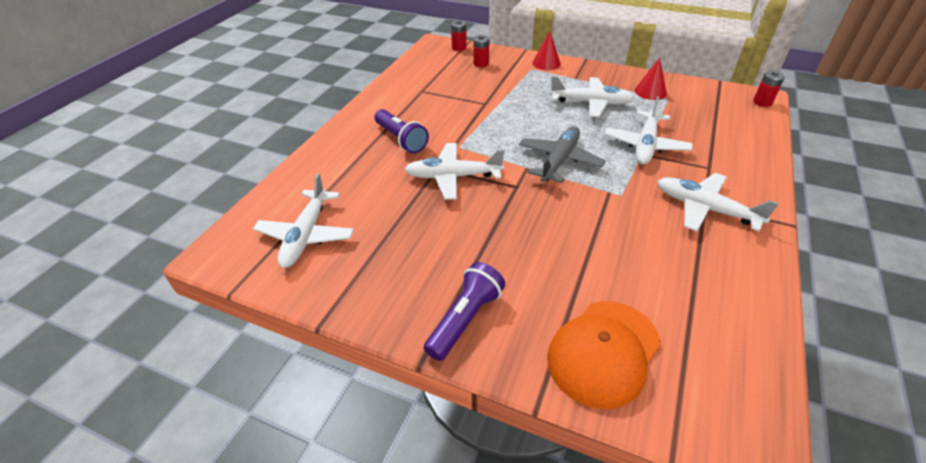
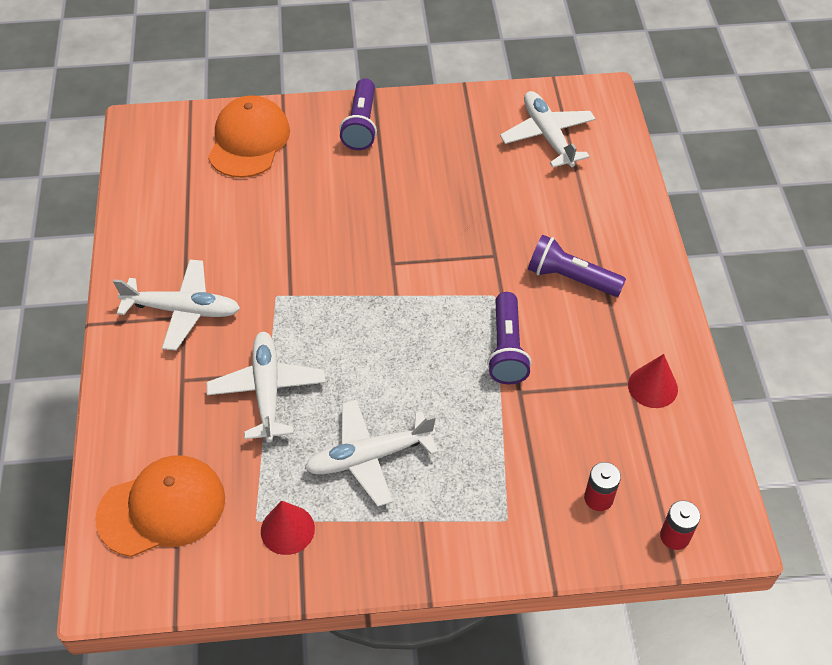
camera: 150 degrees right, 10 degrees up
white plane [404,143,505,200] -> none
grey plane [519,126,606,183] -> none
red cone [532,31,561,70] -> red cone moved to [628,354,678,408]
red battery [753,71,785,107] -> none
none -> orange cap [95,455,225,557]
none -> purple flashlight [487,292,531,384]

